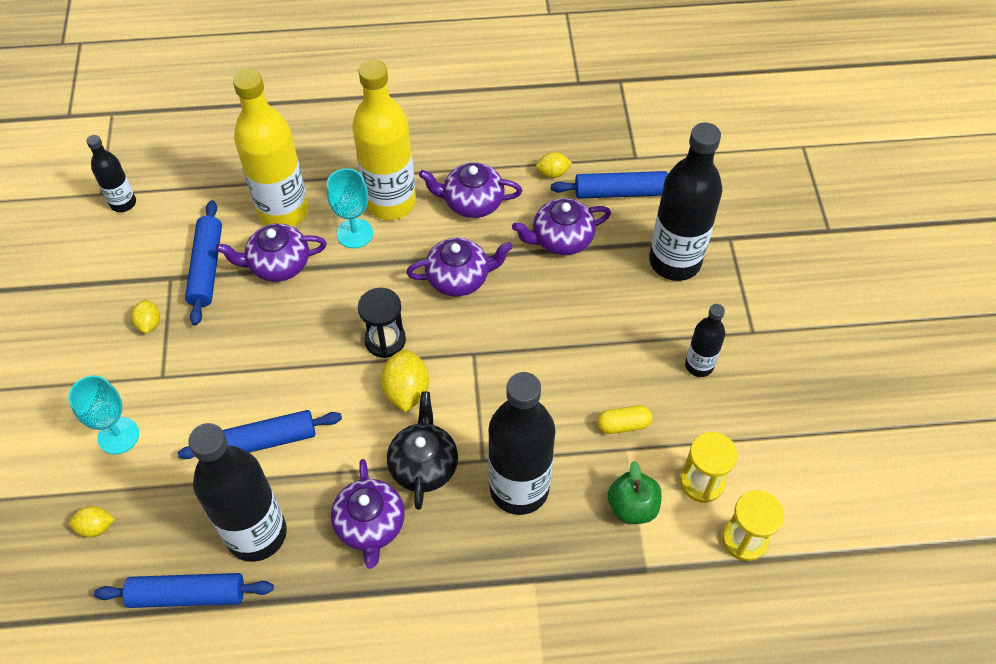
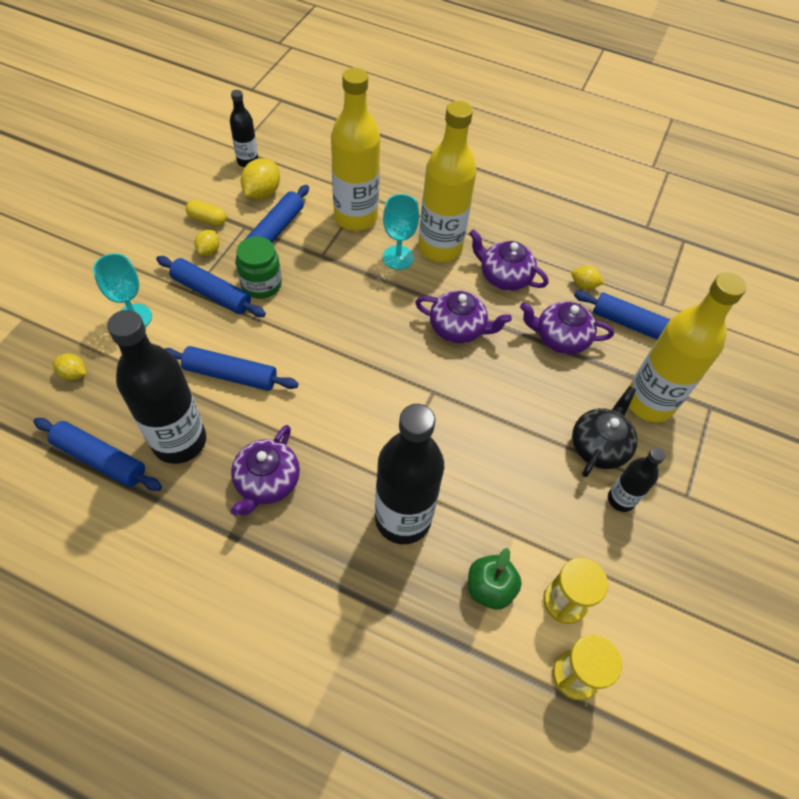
camera: 25 degrees right, 0 degrees up
purple teapot [216,223,327,282] -> none
black hourglass [358,288,406,358] -> none
yellow lemon [381,349,429,412] -> yellow lemon moved to [241,158,280,199]
black teapot [387,391,458,510] -> black teapot moved to [572,386,637,477]
yellow capsule [597,405,652,434] -> yellow capsule moved to [186,200,226,226]
black bottle [649,122,722,281] -> yellow bottle [629,272,746,423]
none -> blue rolling pin [156,256,266,317]
none -> green jar [236,236,282,299]

